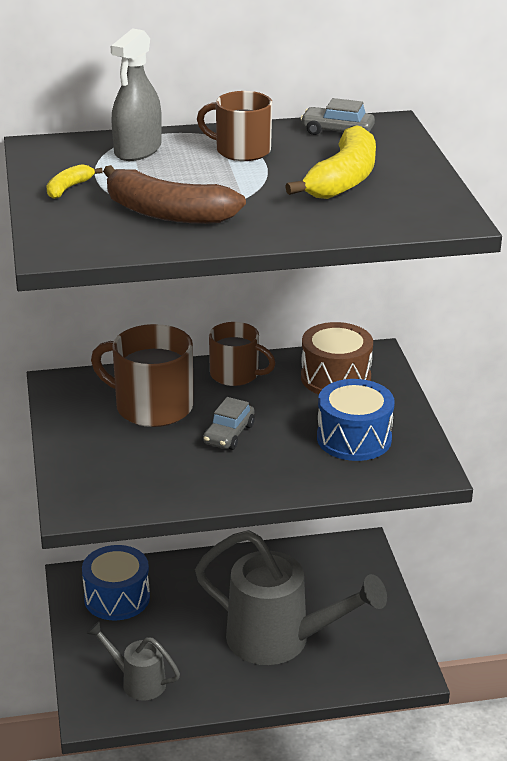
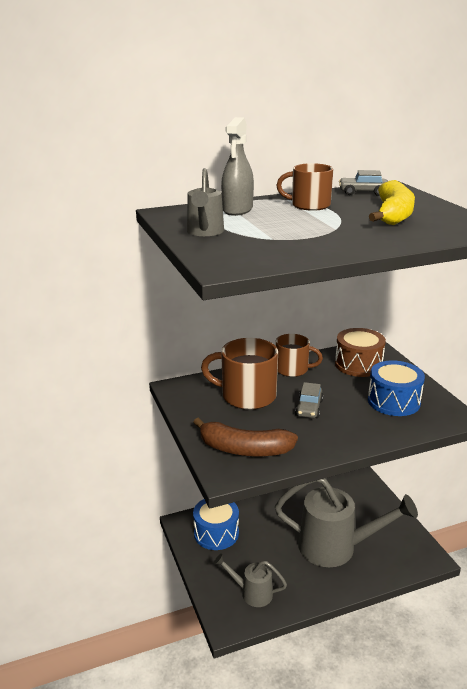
camera: 10 degrees left, 5 degrees down
yellow banana [46,164,103,199] -> grey watering can [187,168,224,236]
brown banana [103,165,246,224] -> brown banana moved to [193,418,298,456]

